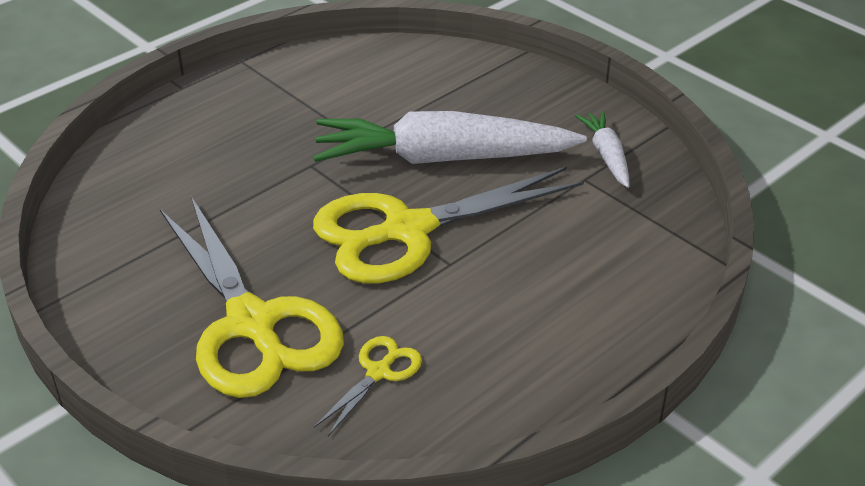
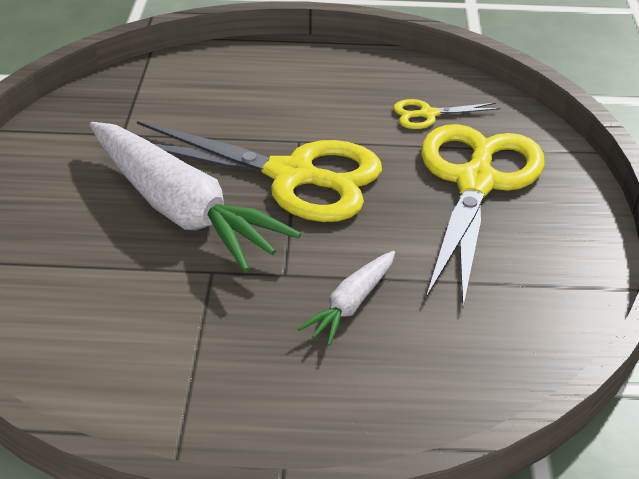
camera: 135 degrees left, 0 degrees up
white carrot [575,111,630,188] -> white carrot moved to [298,251,395,346]

